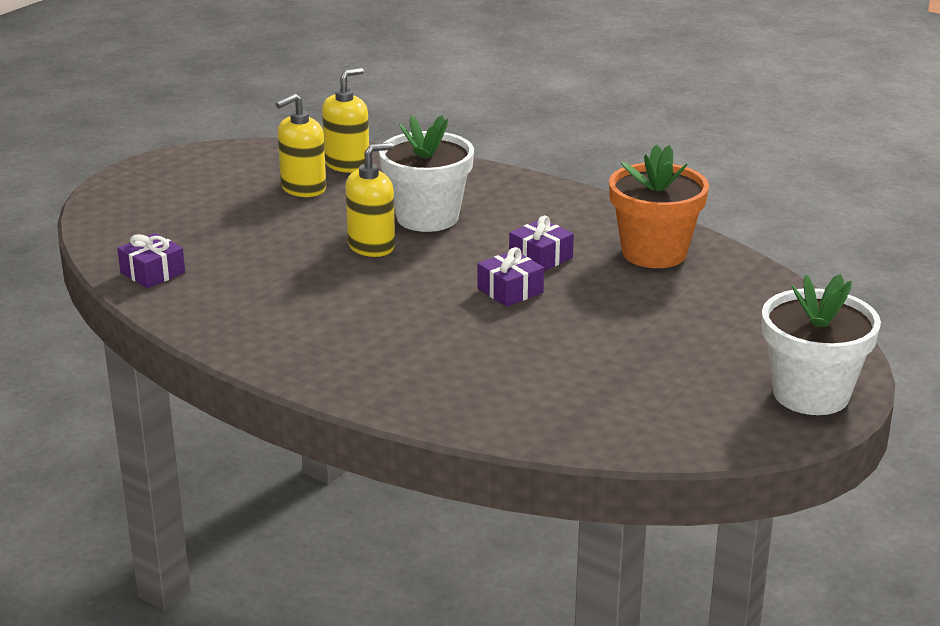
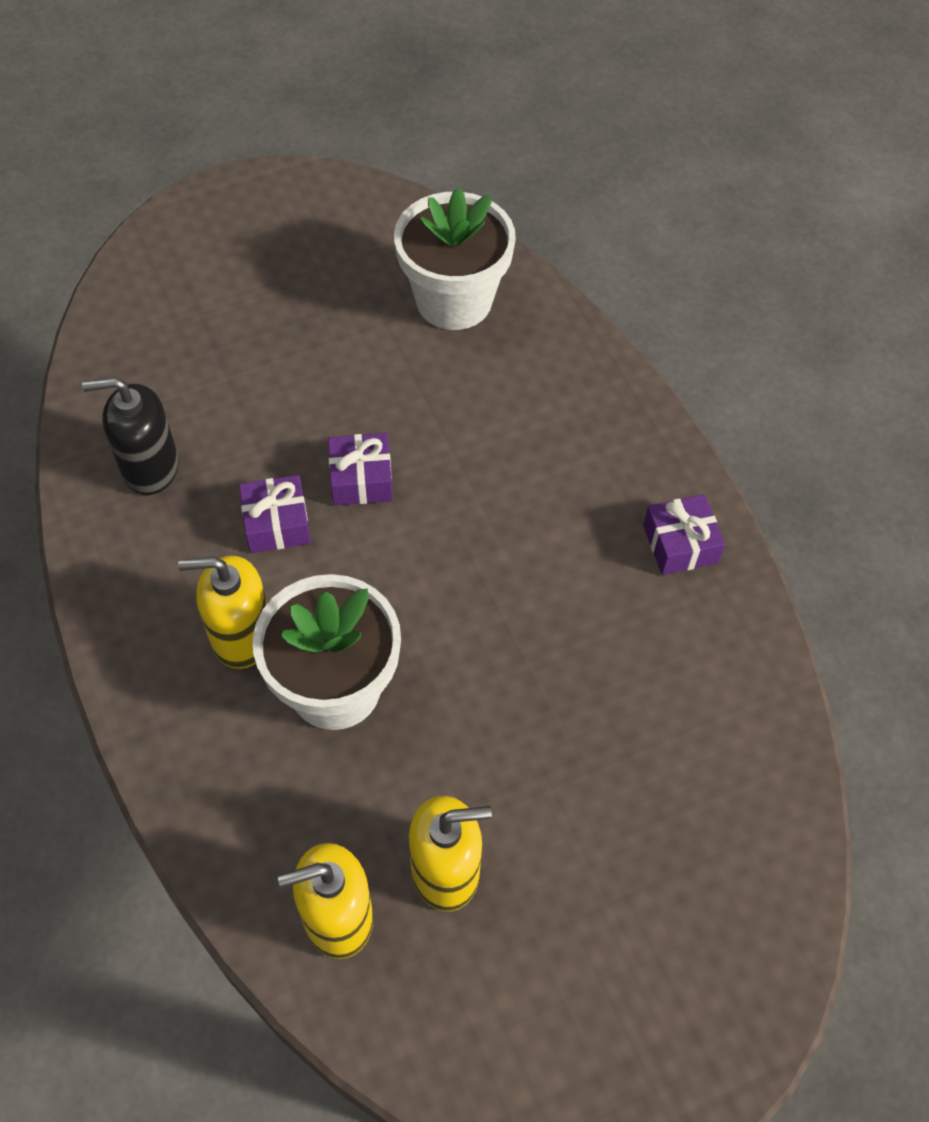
camera: 150 degrees left, 30 degrees up
purple gift [117,233,185,288] -> purple gift moved to [643,494,725,575]
yellow soap dispenser [345,143,395,257] -> yellow soap dispenser moved to [178,555,267,669]
orange flower pot [609,144,709,268] -> black soap dispenser [82,377,179,495]
white flower pot [762,274,881,415] -> white flower pot moved to [394,188,516,330]

